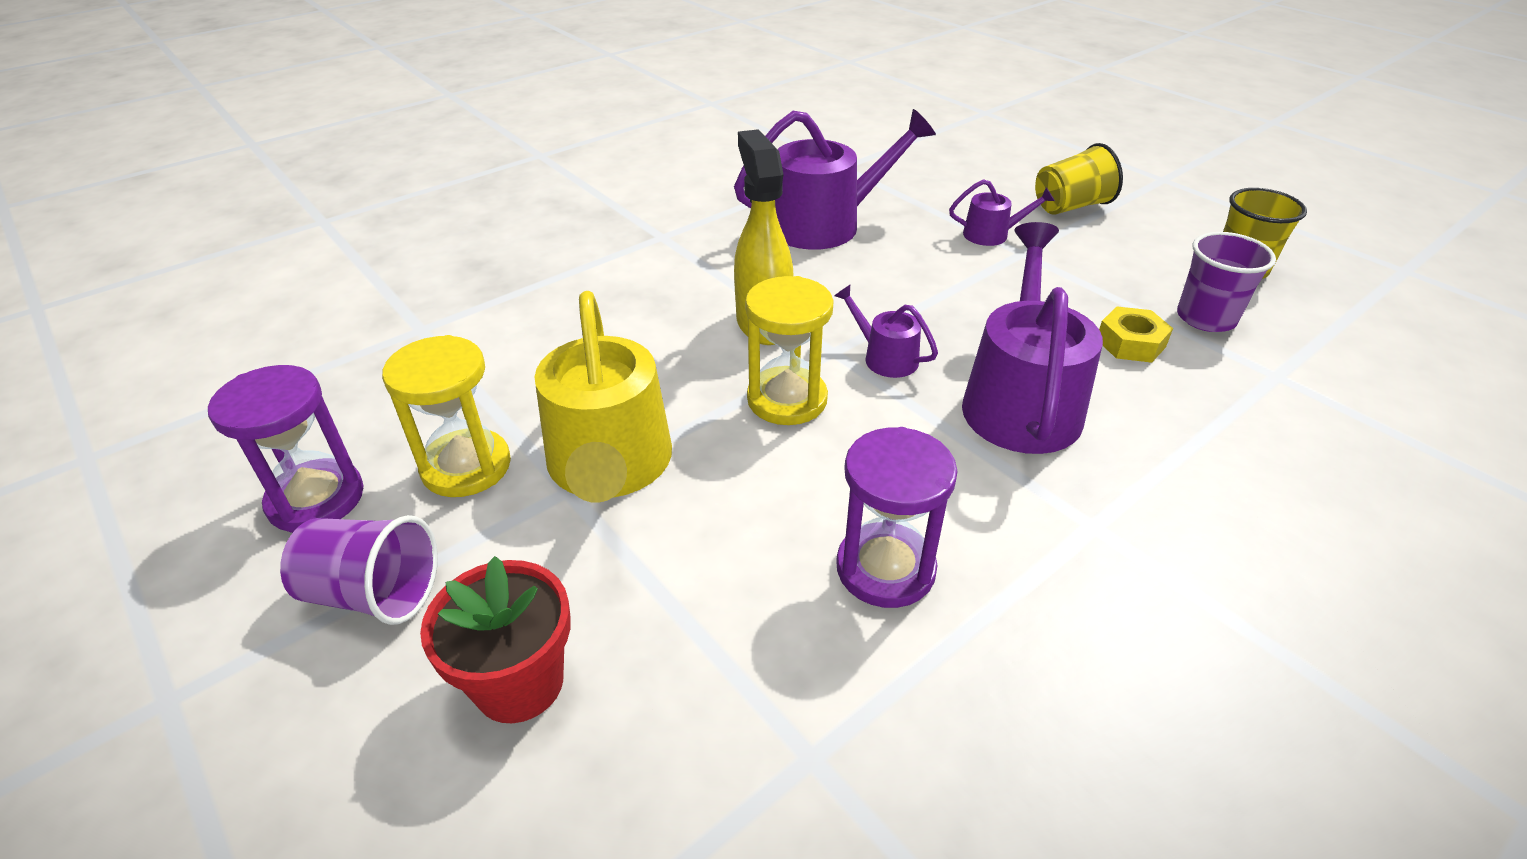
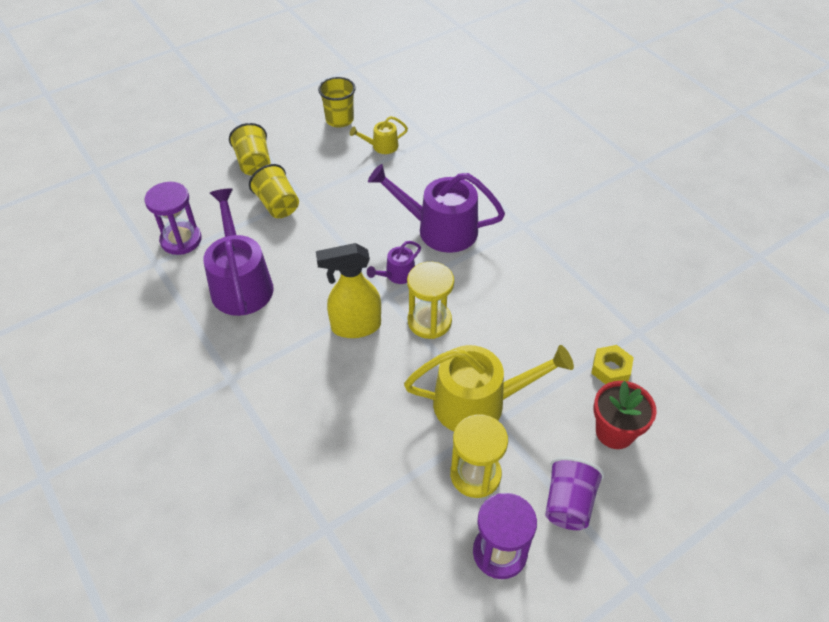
camera: 85 degrees left, 10 degrees up
purple hourglass [836,427,958,608] -> purple hourglass moved to [144,182,202,255]
purple watering can [949,179,1055,246] -> yellow cup [249,164,299,218]
yellow nut [1099,307,1173,363] -> yellow nut moved to [591,345,634,384]
purple cup [1177,232,1276,332] -> yellow watering can [350,116,408,154]

